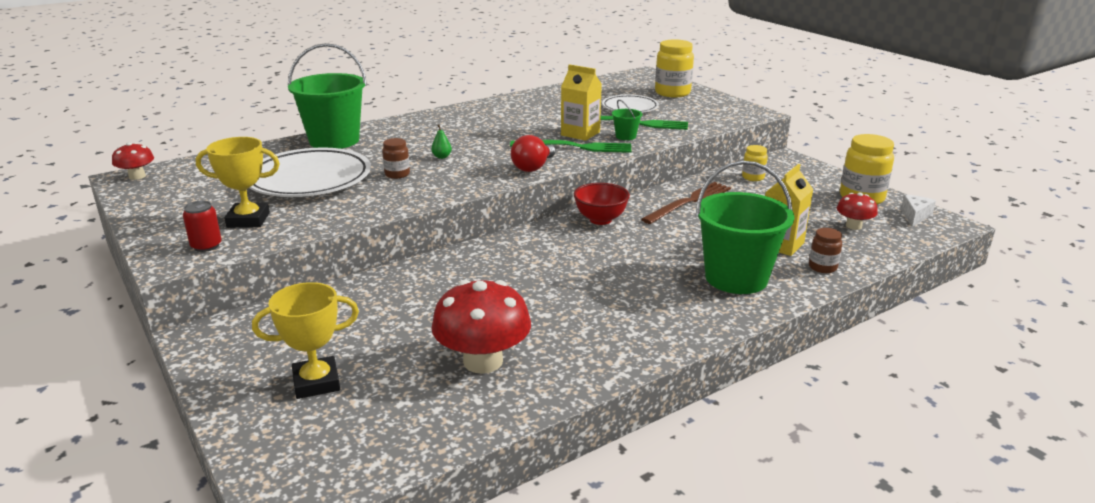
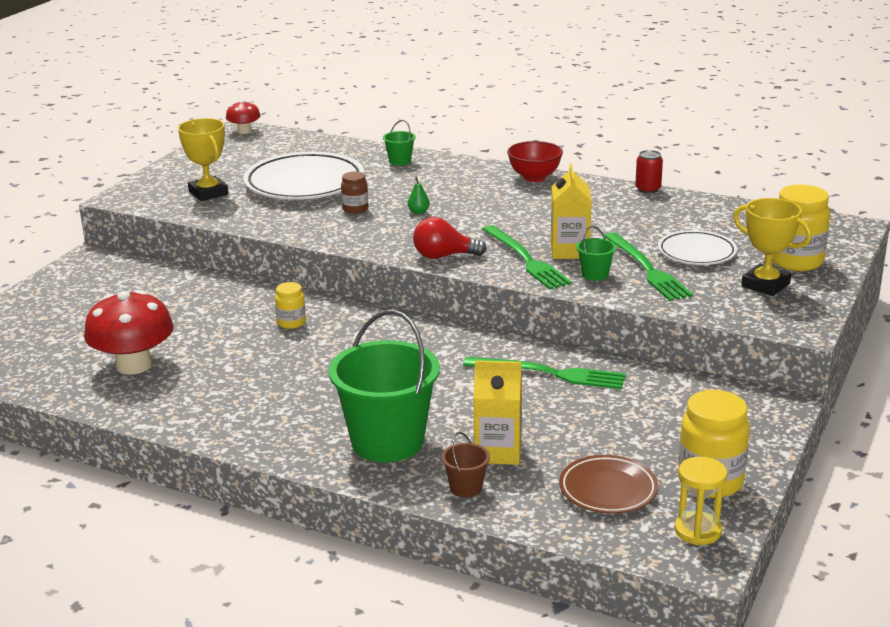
camera: 60 degrees right, 0 degrees up
red can [183,201,222,252] -> red can moved to [635,150,663,193]
yellow trophy [252,282,359,399] -> yellow trophy moved to [733,198,812,296]
green bucket [288,43,367,149] -> green bucket [383,120,416,165], size x0.42
red bowl [574,183,630,225] -> red bowl moved to [507,141,563,182]
brown fork [641,182,731,224] -> green fork [463,357,626,389]
yellow jar [742,145,768,181] -> yellow jar moved to [275,282,306,329]
brown jar [809,228,842,273] -> brown bucket [442,432,490,498]
red mushroom [837,192,878,230] -> brown plate [559,455,658,514]
white cheese [901,195,936,227] -> yellow hourglass [674,457,727,545]

